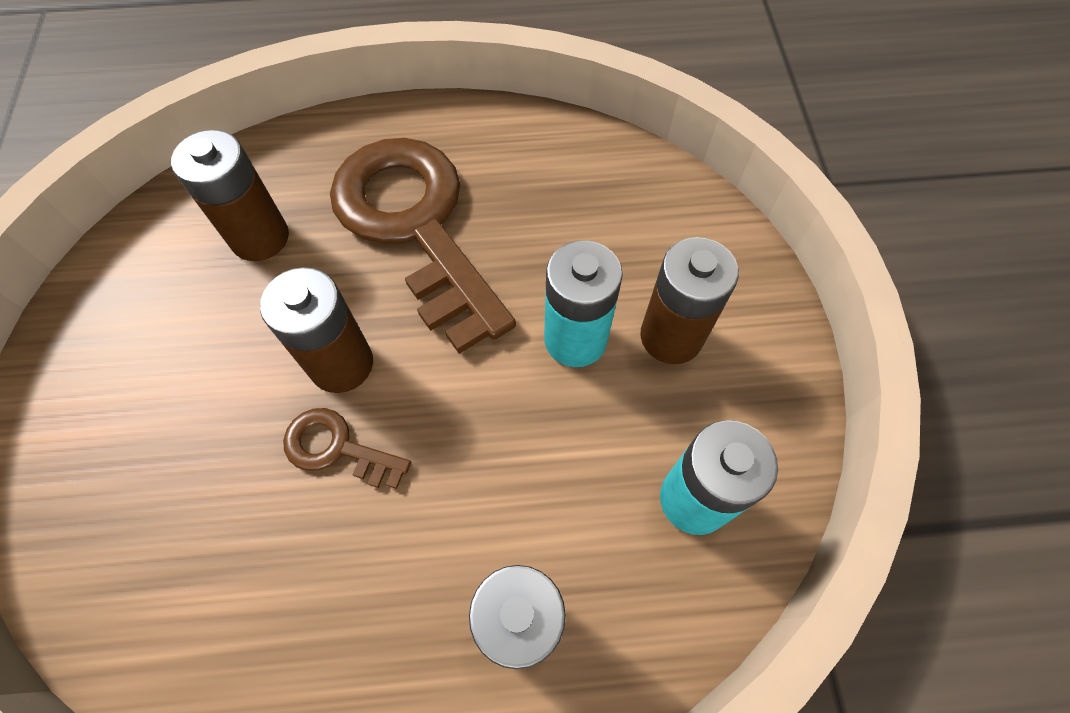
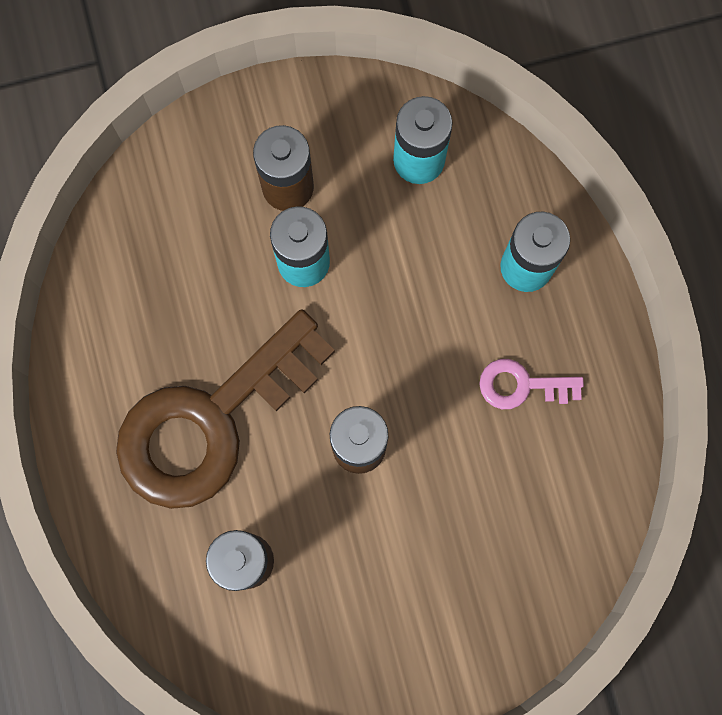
camera: 100 degrees left, 15 degrees up
brown key [283,408,411,489] -> none
none -> pink key [479,359,584,409]

